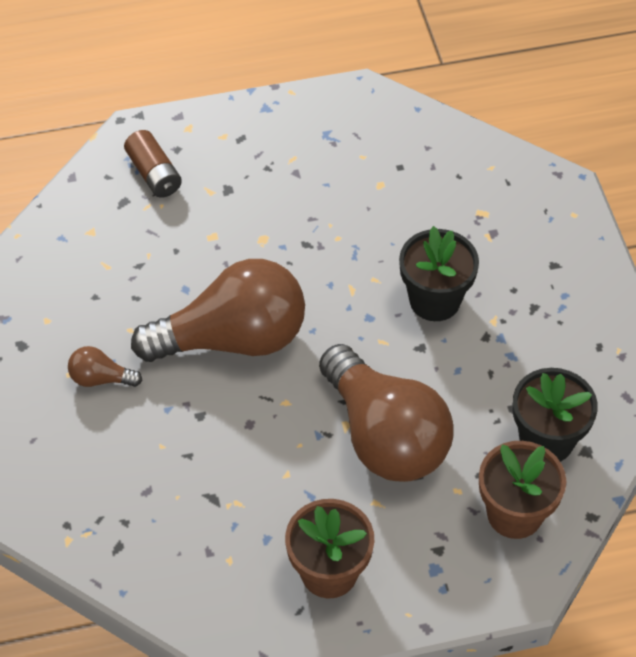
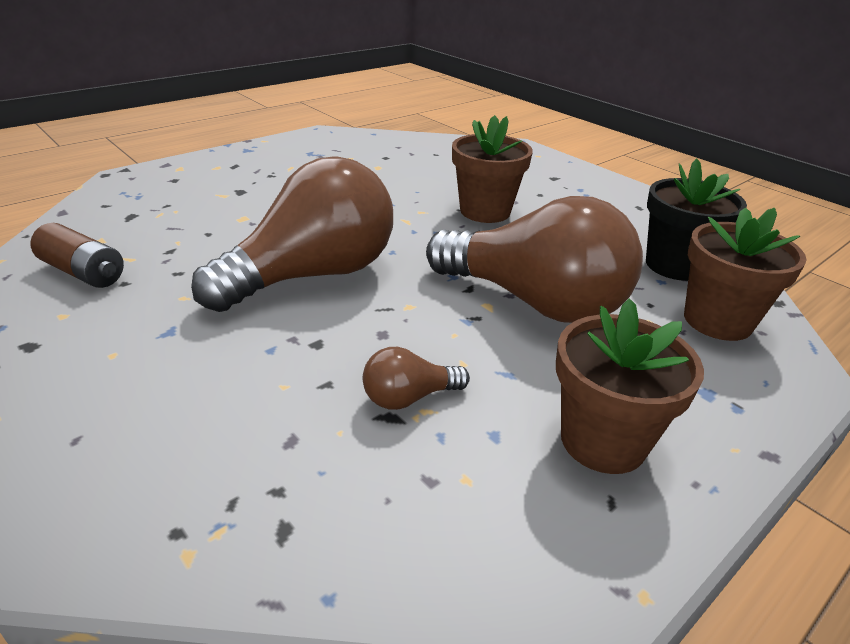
camera: 30 degrees left, 20 degrees down
brown light bulb [68,346,142,387] -> brown light bulb moved to [363,347,470,410]
brown battery [124,130,182,198] -> brown battery moved to [30,223,124,288]
black flower pot [399,226,479,321] -> brown flower pot [452,115,533,223]

